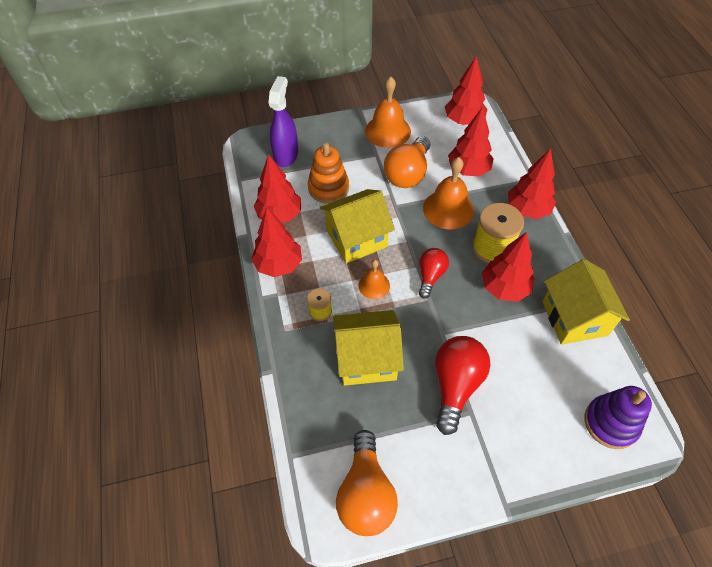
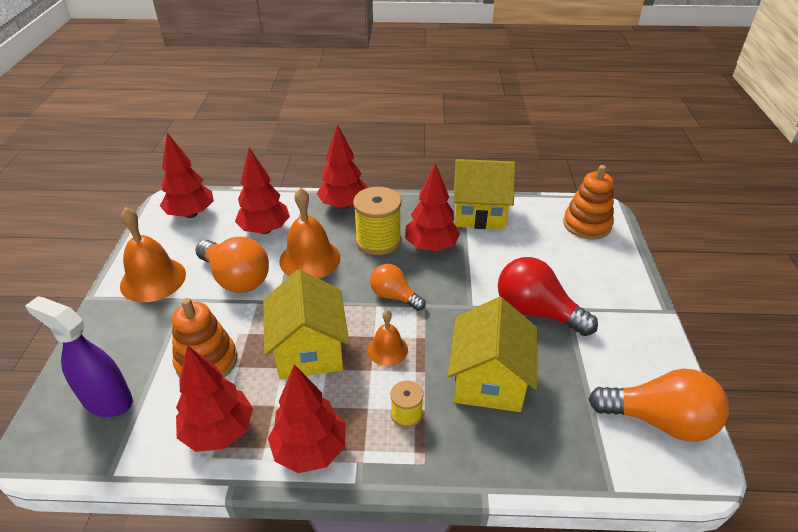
camera: 75 degrees left, 15 degrees down
red light bulb [419,248,449,298] -> orange light bulb [370,264,426,311]
purple stacking toy [585,386,652,449] -> orange stacking toy [563,165,614,239]

